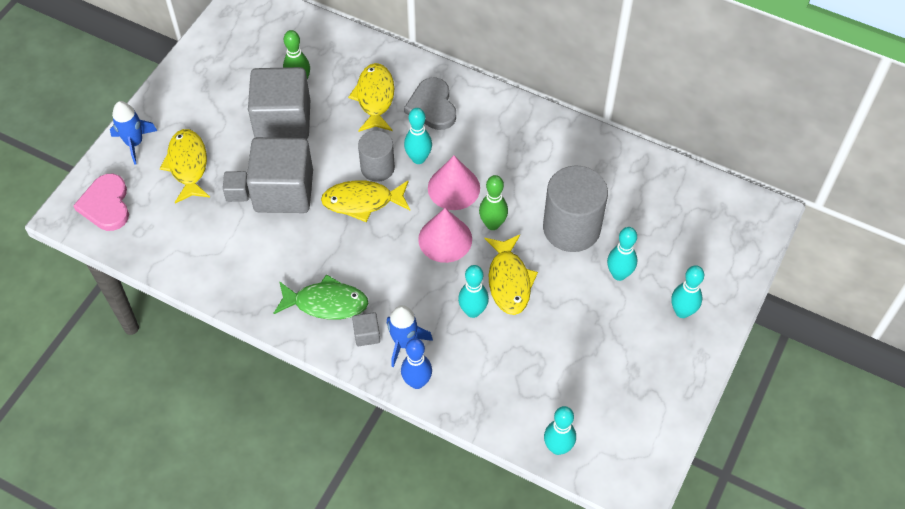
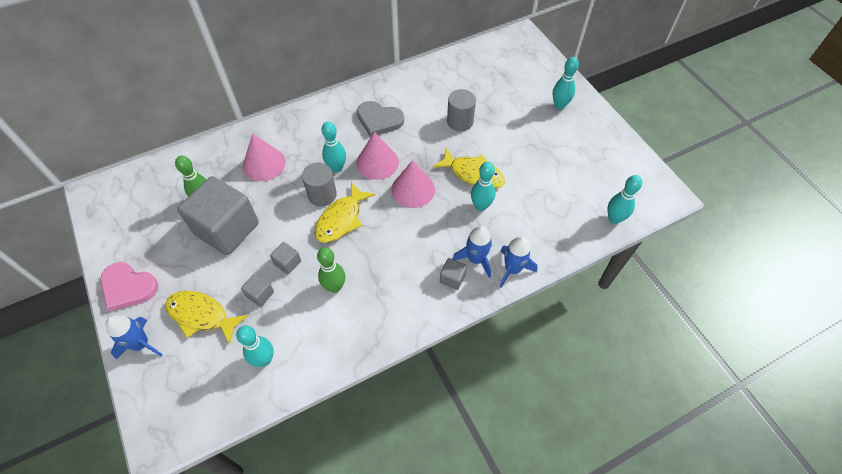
camera: 55 degrees left, 0 degrees up
pink heart [73,174,129,231] -> pink heart moved to [100,262,158,311]
grey cube [246,137,313,213] -> grey cube [270,242,301,274], size x0.41
green fish [273,274,369,320] -> none
yellow fish [348,63,394,132] -> pink cone [243,134,286,181]
blue bowling pin [401,338,432,389] -> blue rocket [500,236,538,288]
grey heart [404,77,456,130] -> grey heart moved to [357,101,404,137]
green bowling pin [479,175,508,230] -> green bowling pin moved to [317,247,345,293]
grey cylinder [543,166,608,252] -> grey cylinder [447,89,476,131], size x0.61
turquoise bowling pin [607,227,637,281] -> turquoise bowling pin moved to [236,326,274,367]

